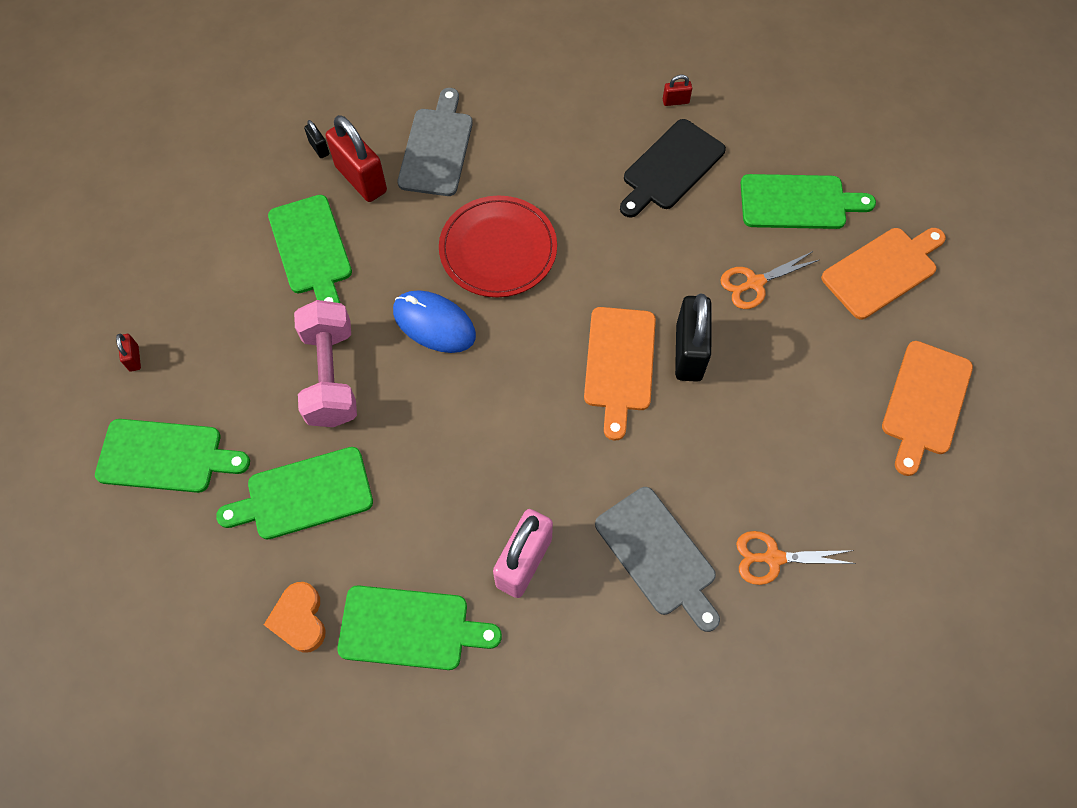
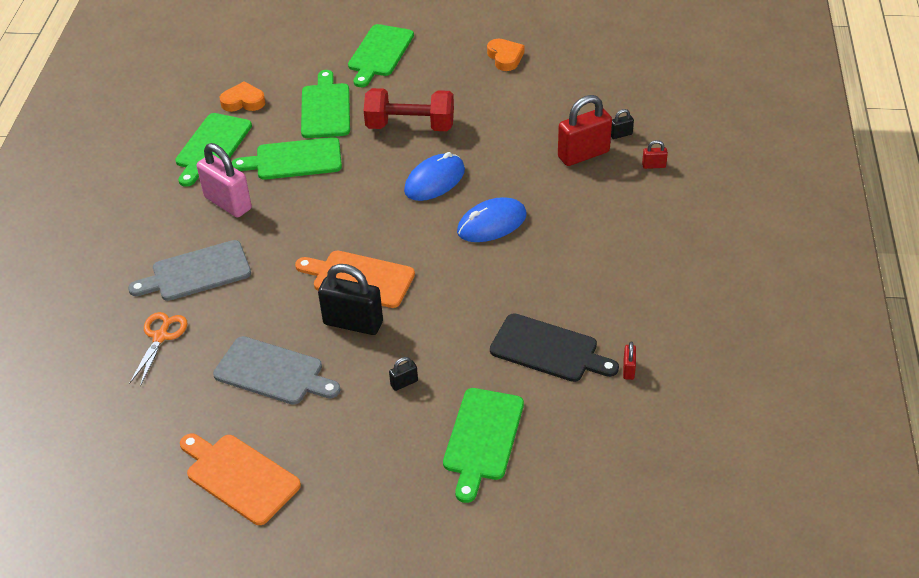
camera: 105 degrees right, 20 degrees down
red padlock [116,334,141,372] -> red padlock moved to [642,140,668,169]
green cutting board [268,195,352,303] -> green cutting board moved to [232,137,342,180]
pink dumbbell [294,300,357,427] -> red dumbbell [364,88,454,131]
grey cutting board [398,88,473,196] -> grey cutting board moved to [213,336,340,405]
red plate [439,195,557,297] -> blue mouse [457,197,527,242]
black cutting board [620,119,726,218] -> black cutting board turned 150 degrees clockwise [490,313,619,382]
orange scissors [720,251,819,309] -> black padlock [389,357,418,391]
orange cutting board [821,228,946,319] -> none
none -> orange heart [487,39,524,71]

